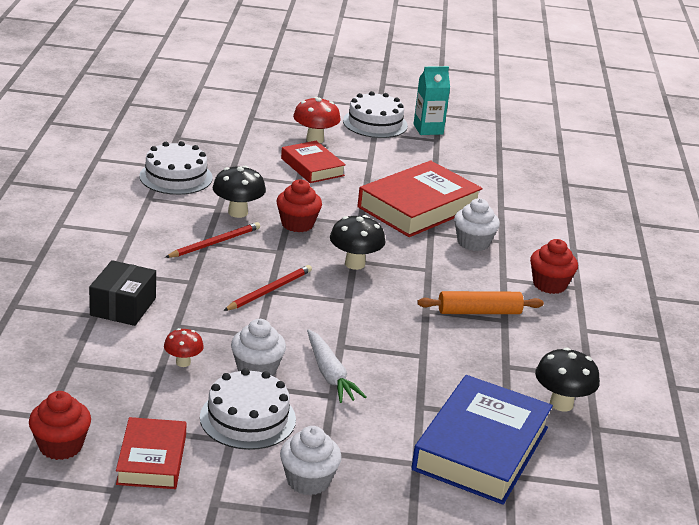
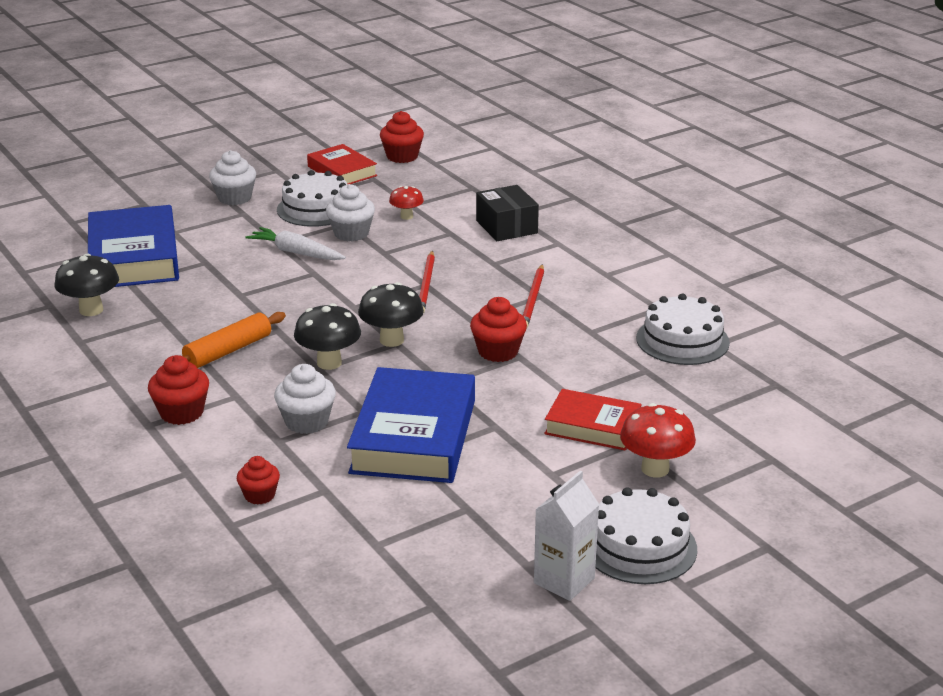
camera: 145 degrees right, 0 degrees up
black mushroom [213,166,266,218] -> black mushroom moved to [294,303,361,370]
red book [357,160,483,237] -> blue book [347,367,475,483]
turquoise carton [413,66,450,135] -> white carton [534,470,600,601]
none -> red cupcake [237,456,280,505]

